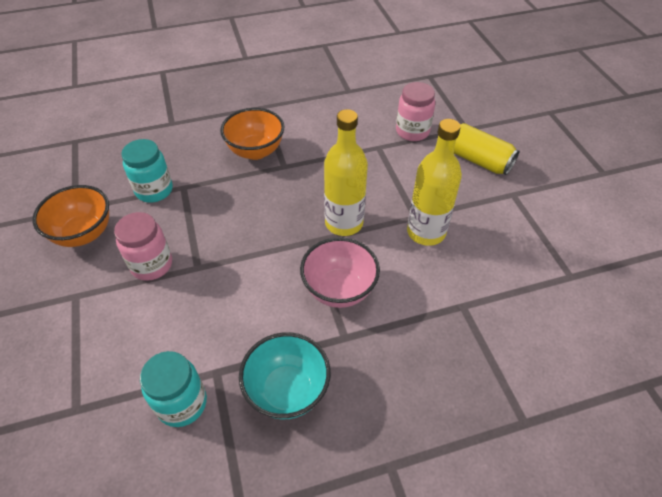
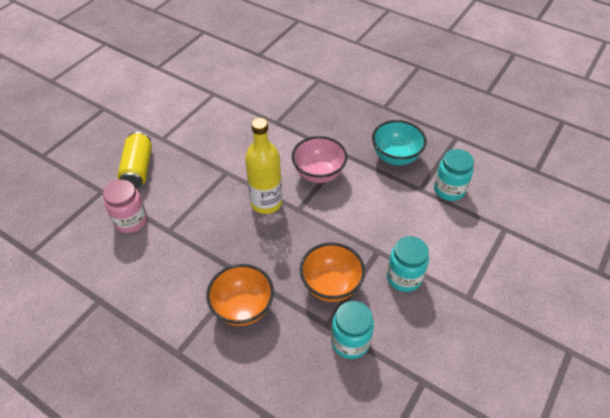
camera: 130 degrees left, 0 degrees up
orange bowl [32,185,109,247] -> orange bowl moved to [300,242,365,302]
pink jar [114,212,172,281] -> turquoise jar [387,236,429,292]
yellow bottle [407,119,462,246] -> none

